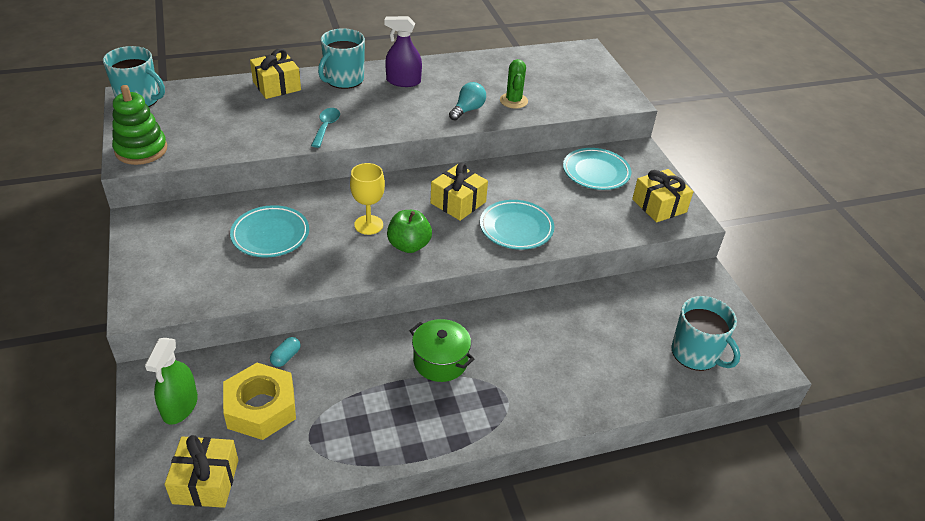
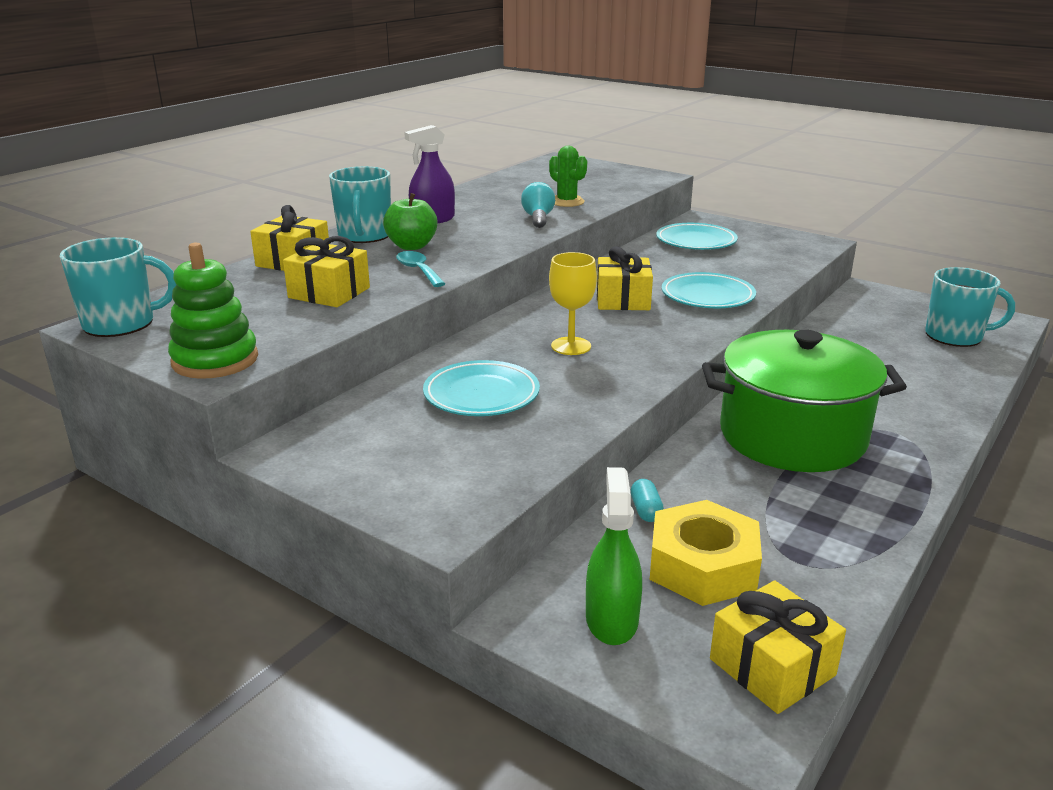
camera: 35 degrees left, 15 degrees down
green spray bottle [145,338,198,425] -> green spray bottle turned 150 degrees counterclockwise [586,467,642,645]
green apple [387,210,432,253] -> green apple moved to [383,193,438,250]
green pot [410,319,474,382] -> green pot [702,330,907,472], size x1.96
yellow gift [632,169,694,222] -> yellow gift moved to [283,236,370,307]

